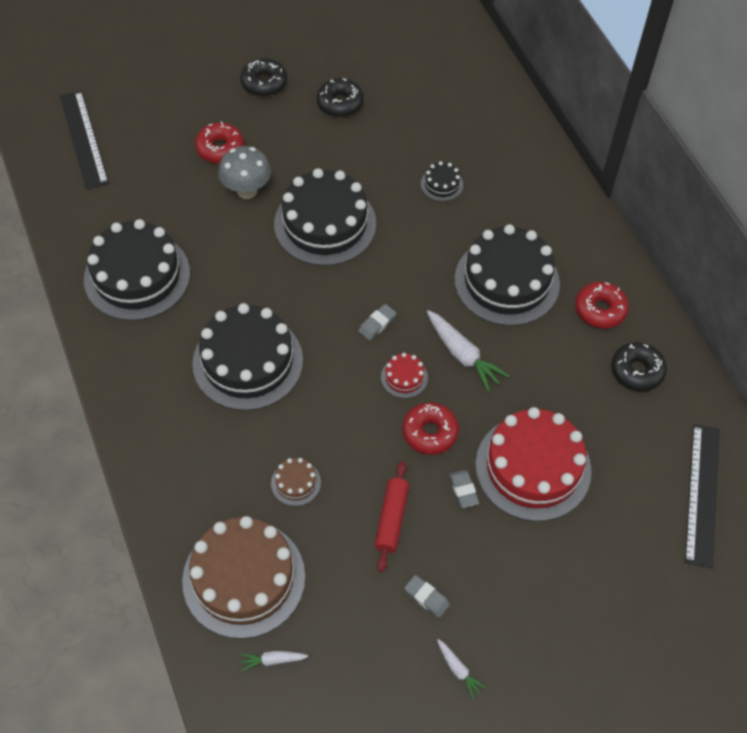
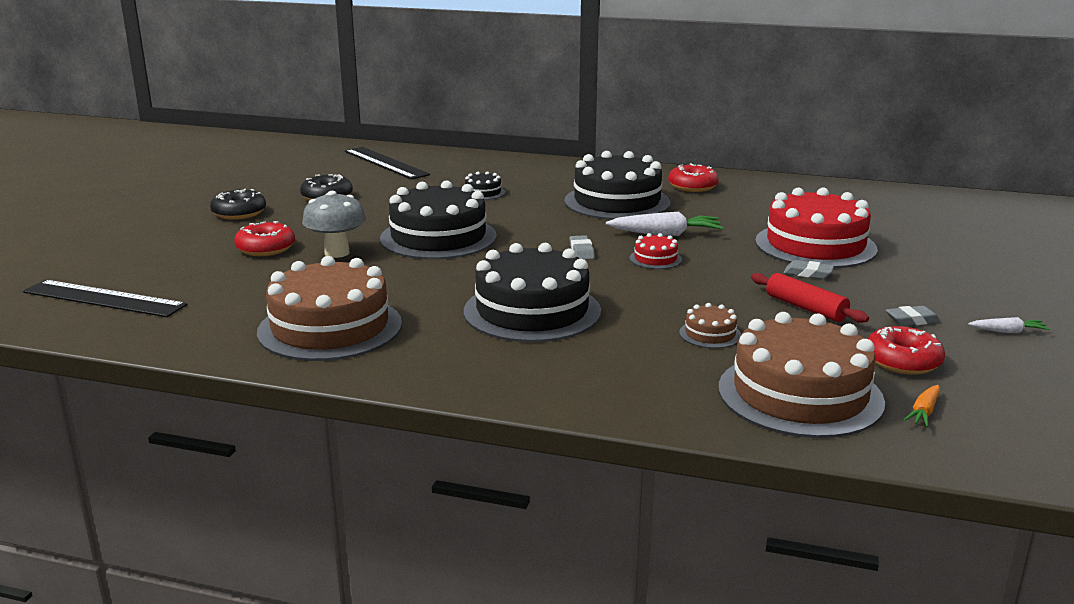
camera: 50 degrees left, 35 degrees down
black cake [84,219,190,321] -> brown cake [257,256,402,361]
white carrot [240,651,309,671] -> orange carrot [904,385,940,427]
red donut [403,402,459,455] -> red donut moved to [868,326,945,375]
black donut [611,342,667,391] -> none
black ruler [685,424,720,568] -> black ruler moved to [345,147,430,179]

